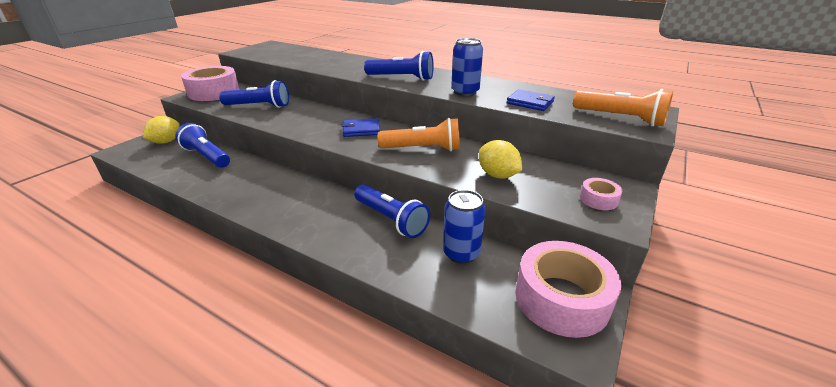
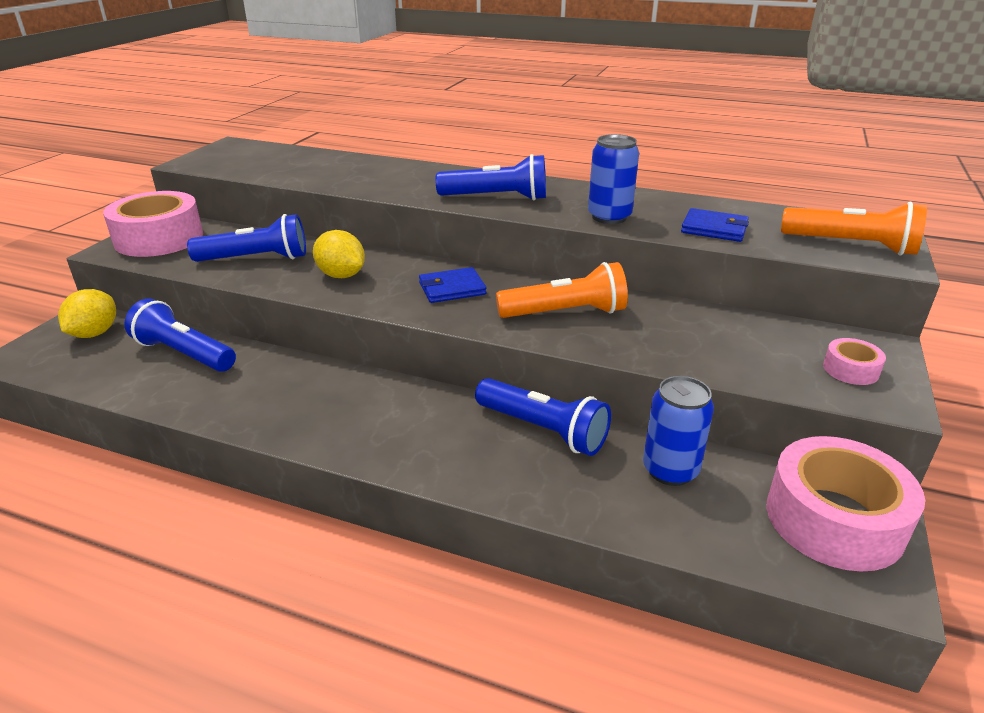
camera: 10 degrees left, 0 degrees up
yellow lemon [479,140,522,179] -> yellow lemon moved to [313,230,365,278]

